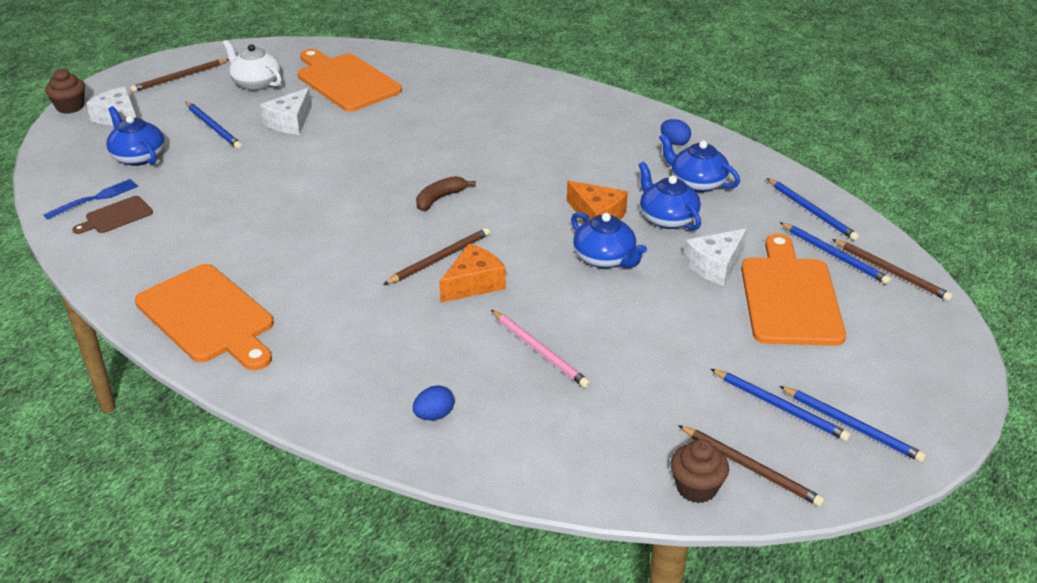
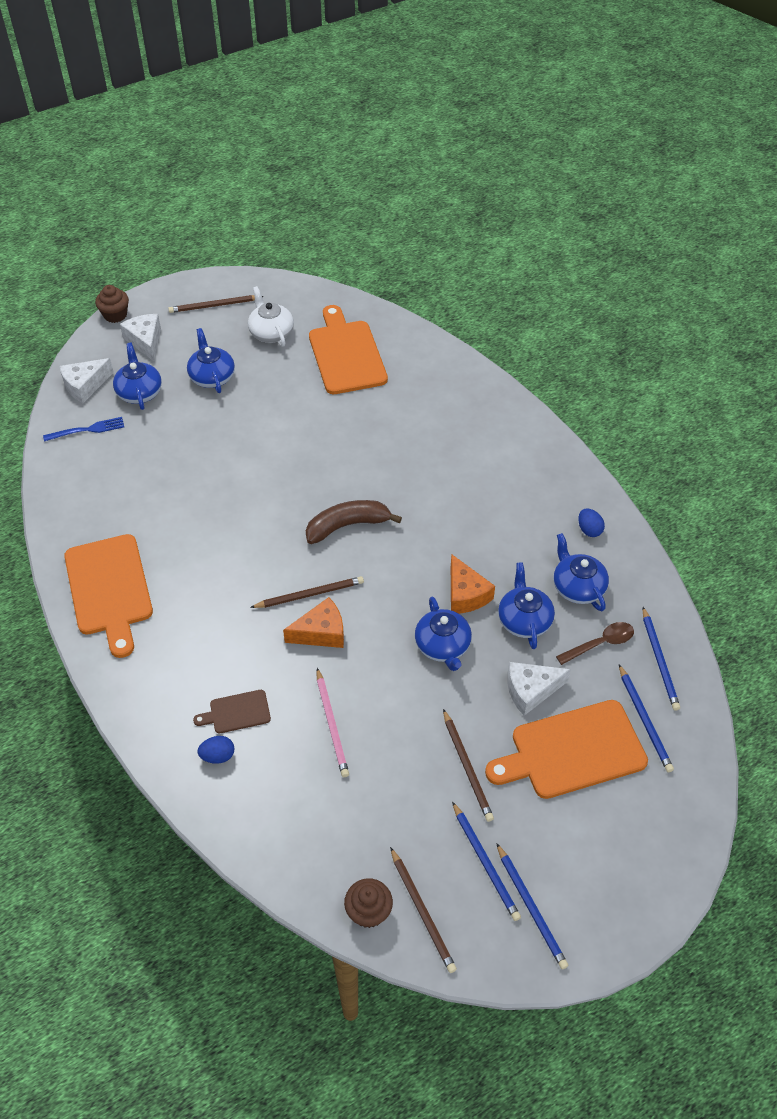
camera: 25 degrees right, 15 degrees up
brown cutting board [73,196,153,234] -> brown cutting board moved to [193,690,271,733]
blue pencil [186,102,242,149] -> blue teapot [187,328,235,393]
white cheese [260,88,311,135] -> white cheese moved to [59,358,114,403]
brown banana [416,176,476,211] -> brown banana [306,500,402,544], size x1.54
orange cutting board [741,234,846,346] -> orange cutting board turned 135 degrees counterclockwise [485,700,648,799]
brown pencil [832,239,953,301] -> brown pencil moved to [443,709,494,822]
none -> brown spoon [556,622,634,665]

